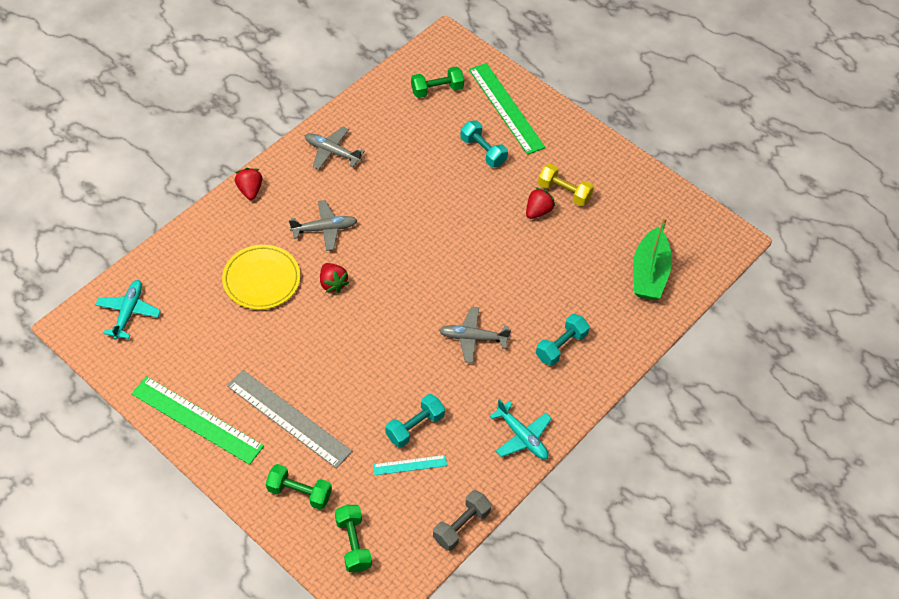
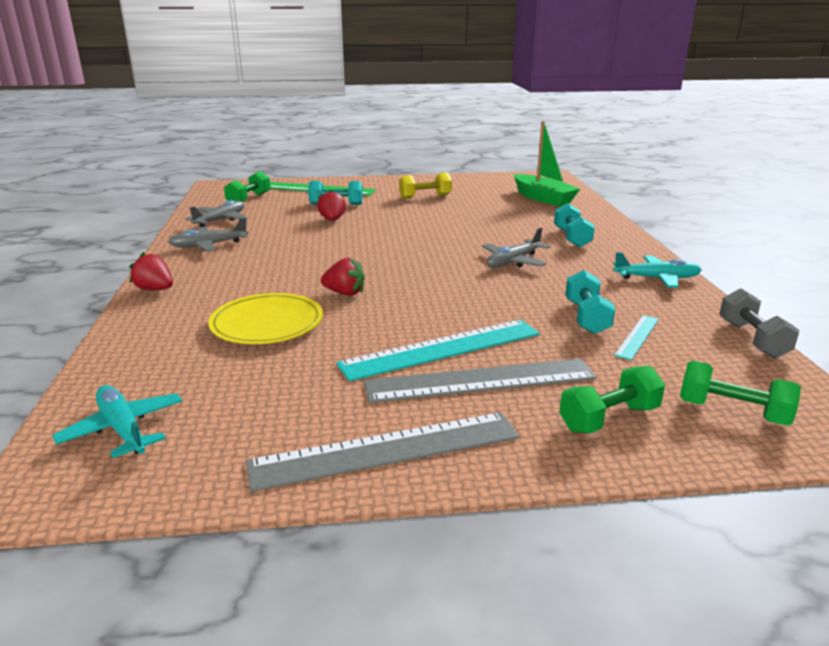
camera: 45 degrees left, 30 degrees down
green ruler [132,376,264,465] -> grey ruler [246,412,519,492]
grey plane [289,200,358,251] -> grey plane moved to [185,200,247,227]
red strawberry [526,187,555,219] -> red strawberry moved to [317,189,346,221]
none -> turquoise ruler [336,319,540,381]

